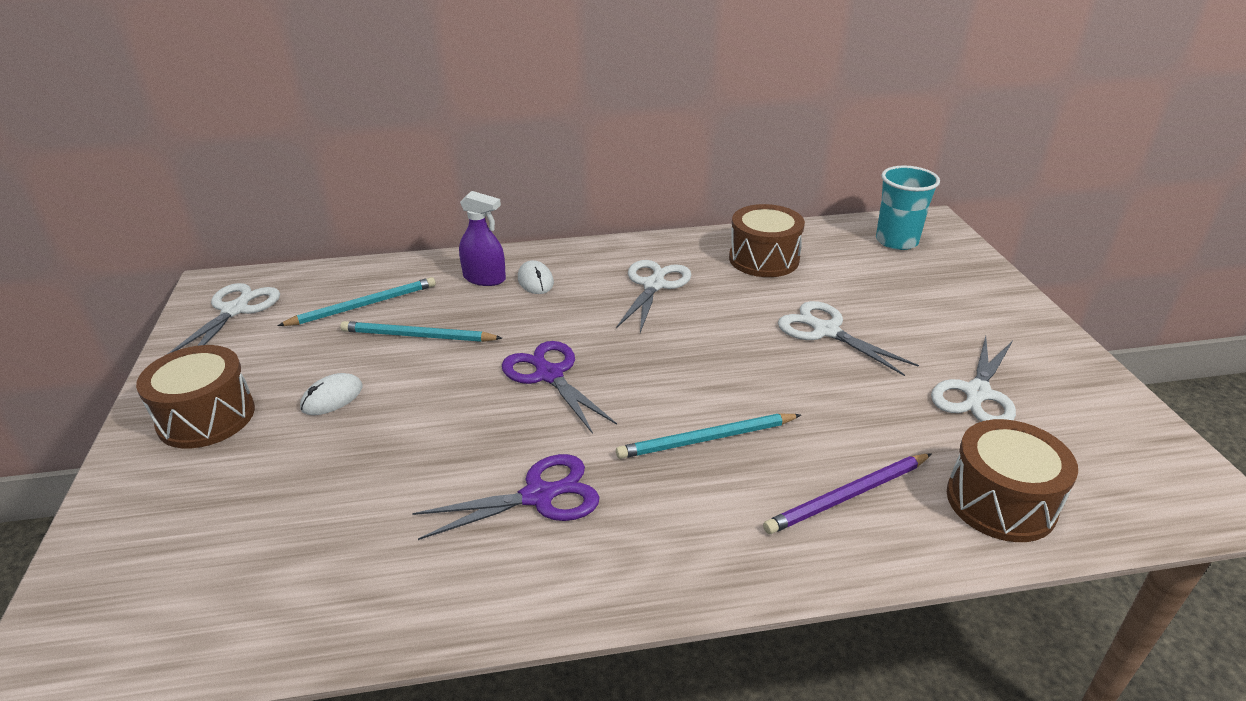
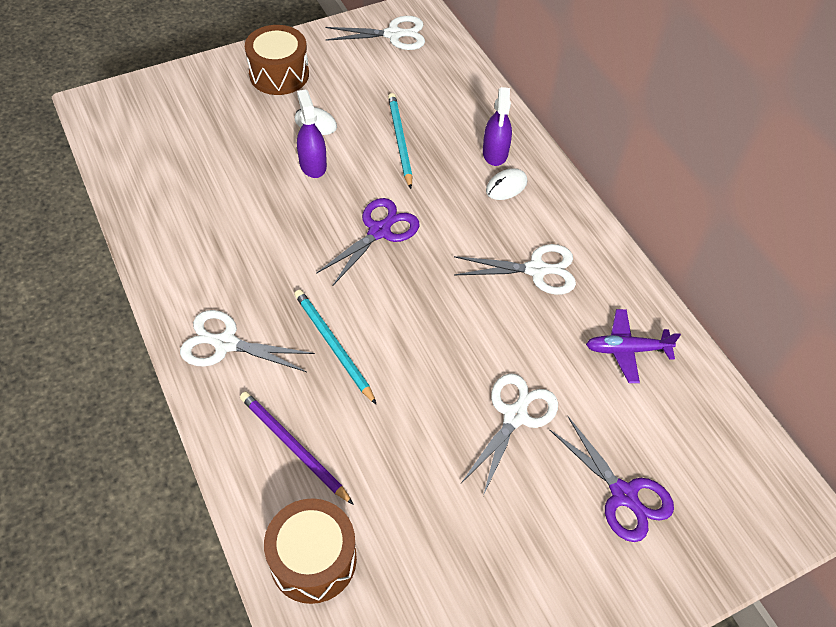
camera: 70 degrees right, 20 degrees up
turquoise pencil [277,277,436,326] -> none
purple scissors [412,454,599,540] -> purple scissors moved to [549,416,674,542]
brown drum [729,204,805,277] -> purple plane [586,309,681,383]
turquoise cup [876,166,940,250] -> none
white scissors [931,336,1016,422] -> white scissors moved to [180,310,315,372]
none -> purple spray bottle [297,89,327,178]

